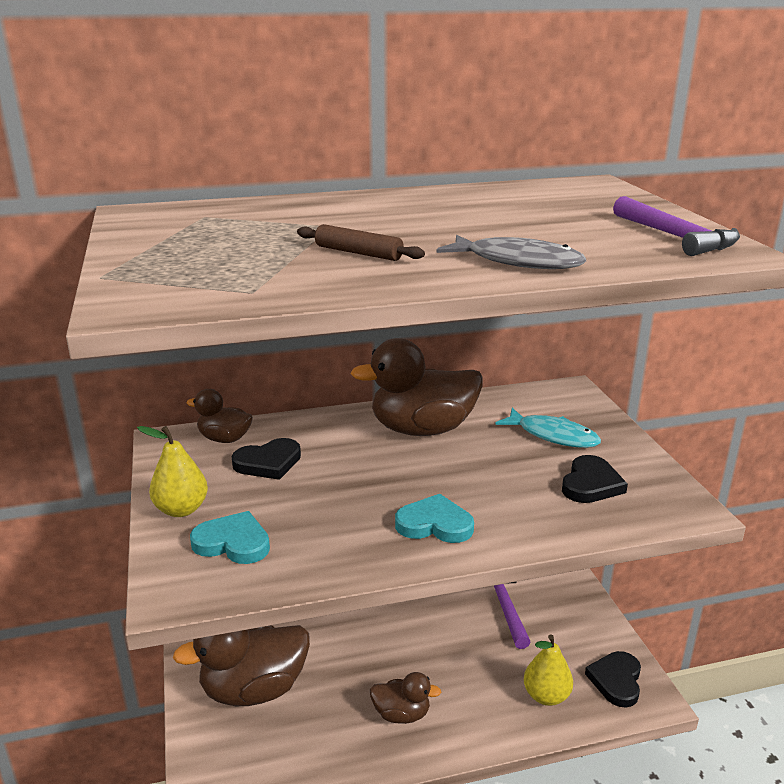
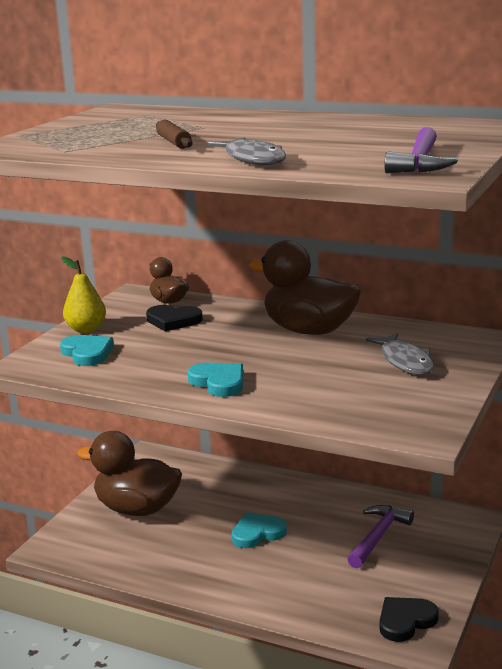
camera: 40 degrees right, 5 degrees down
brown duck [370,672,441,724] -> none
turquoise fish [495,408,601,448] -> grey fish [366,333,434,375]
yellow pear [524,634,573,706] -> none
black heart [562,455,628,503] -> none
none -> turquoise heart [232,513,287,548]

